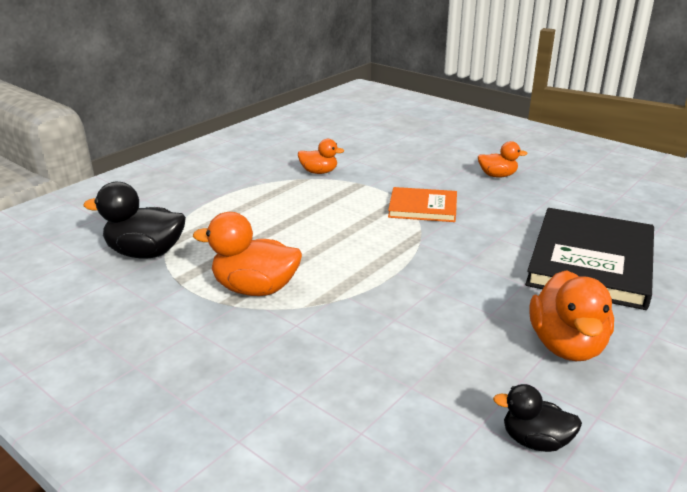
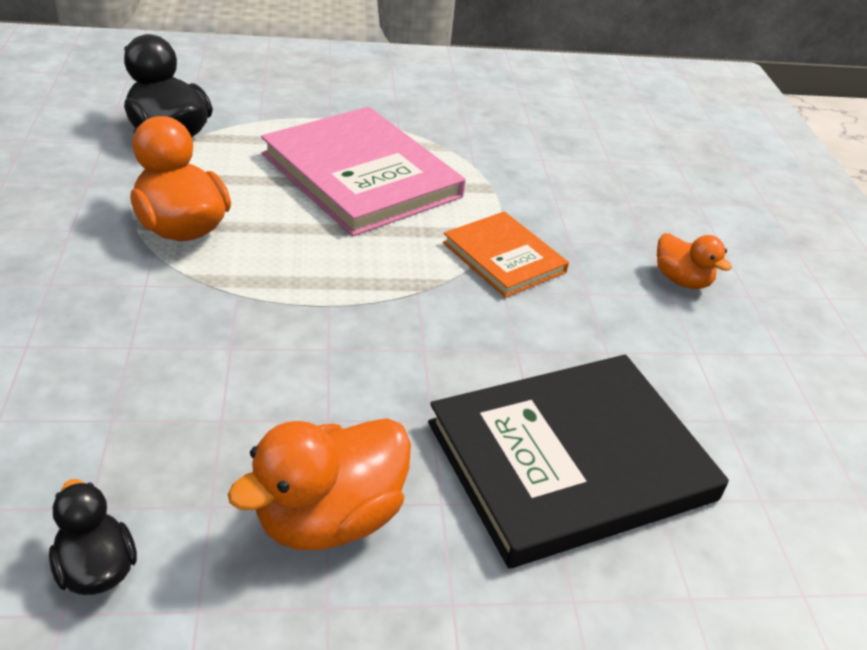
camera: 40 degrees right, 10 degrees up
orange duck [298,139,344,174] -> none
none -> pink book [261,107,466,236]

